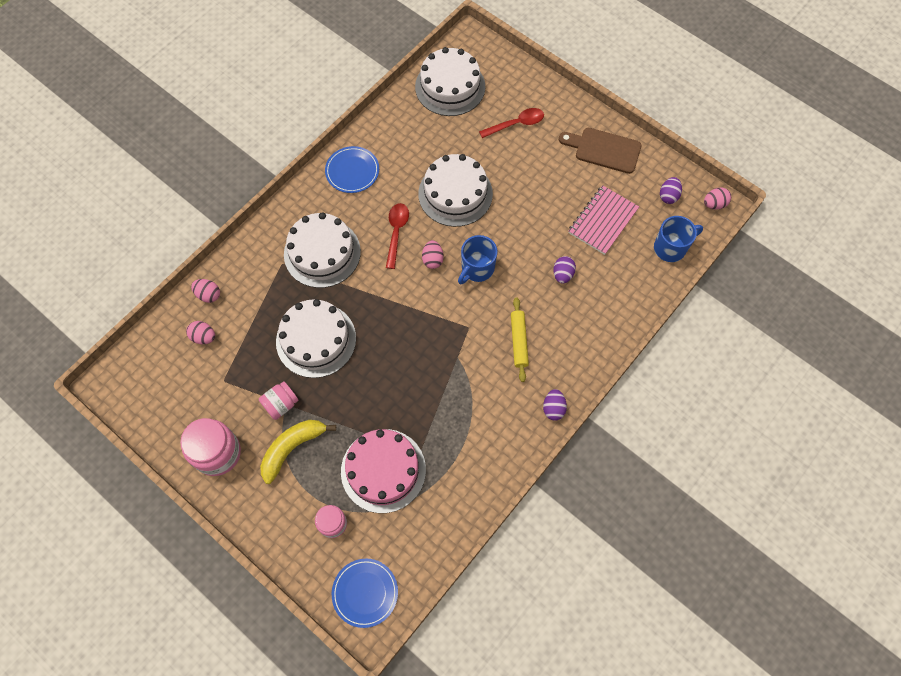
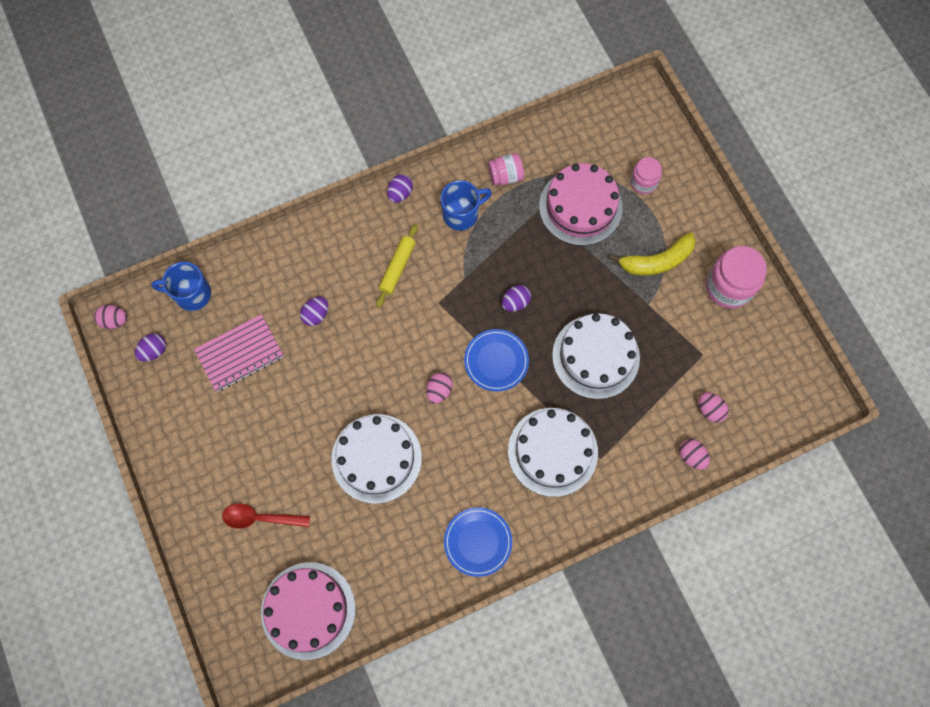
camera: 155 degrees left, 5 degrees up
pink jar [259,381,299,420] -> pink jar moved to [488,153,524,186]
blue plate [332,558,398,628] -> blue plate moved to [464,329,529,392]
red spoon [386,203,409,269] -> none
white cake [415,47,485,116] -> pink cake [261,562,356,660]
blue mug [458,235,498,284] -> blue mug moved to [441,180,492,231]
brown cutting board [559,128,642,174] -> none
none -> purple egg [502,285,531,312]

